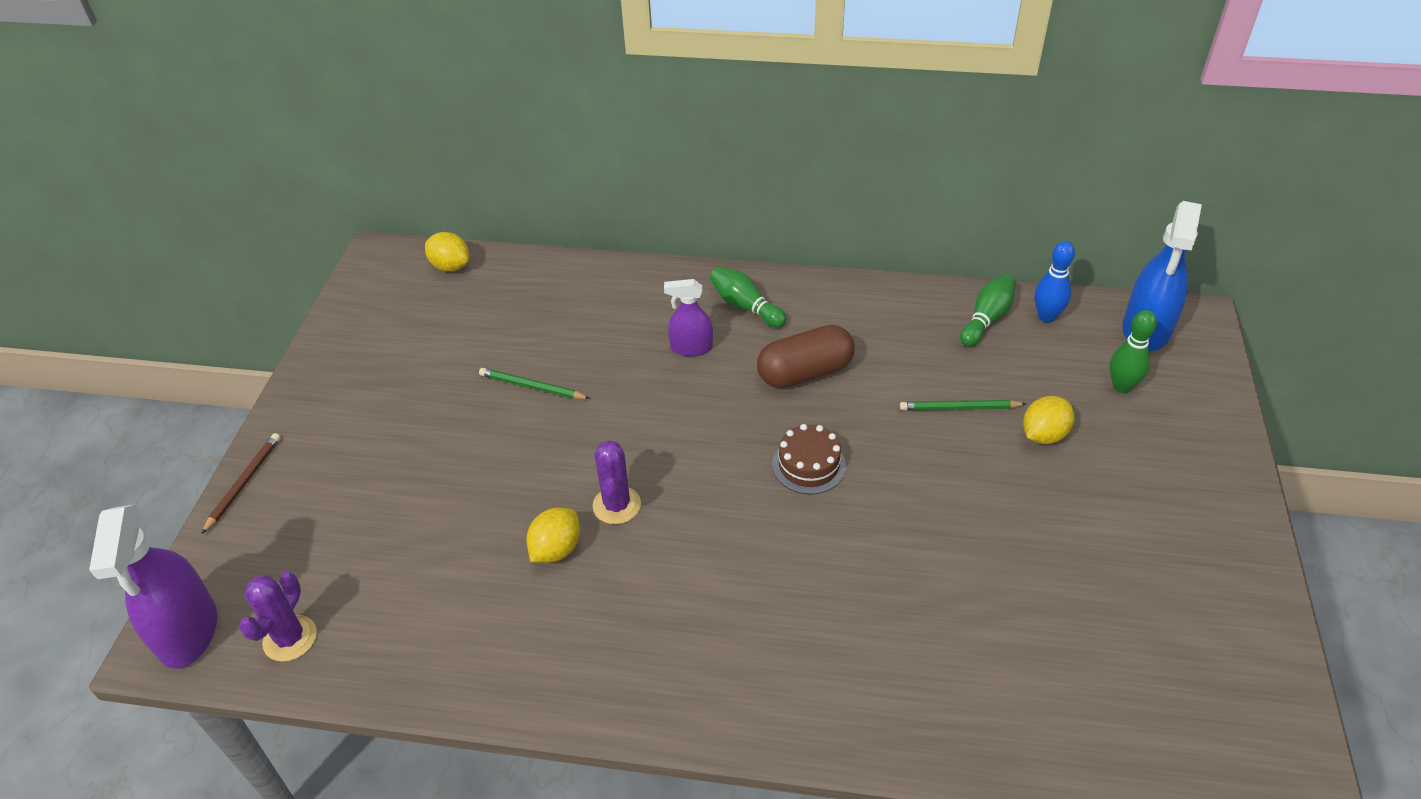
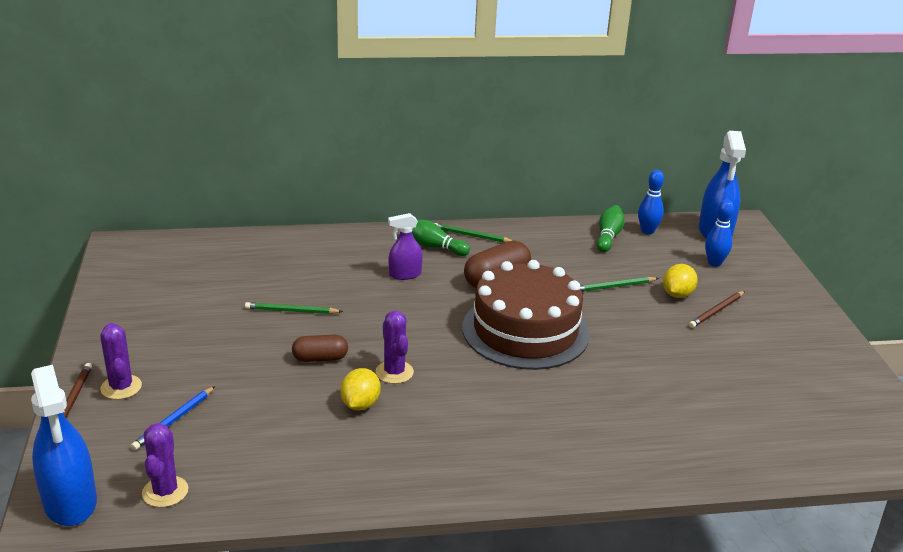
camera: 20 degrees left, 15 degrees down
purple spray bottle [89,504,217,669] -> blue spray bottle [31,365,97,526]
yellow lemon [425,232,469,272] -> none
brown cake [772,424,846,494] -> brown cake [462,260,590,370], size x2.29
green bowling pin [1110,310,1157,393] -> blue bowling pin [705,199,734,267]
none -> purple cactus [100,323,142,400]
none -> blue pencil [131,386,215,450]
none -> brown capsule [292,335,348,362]
none -> green pencil [435,223,513,243]
none -> brown pencil [689,291,745,328]

